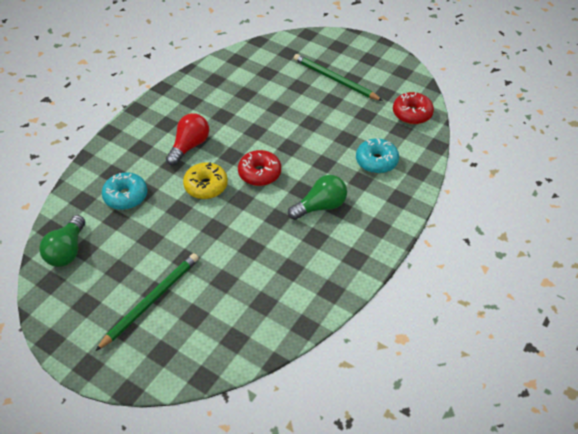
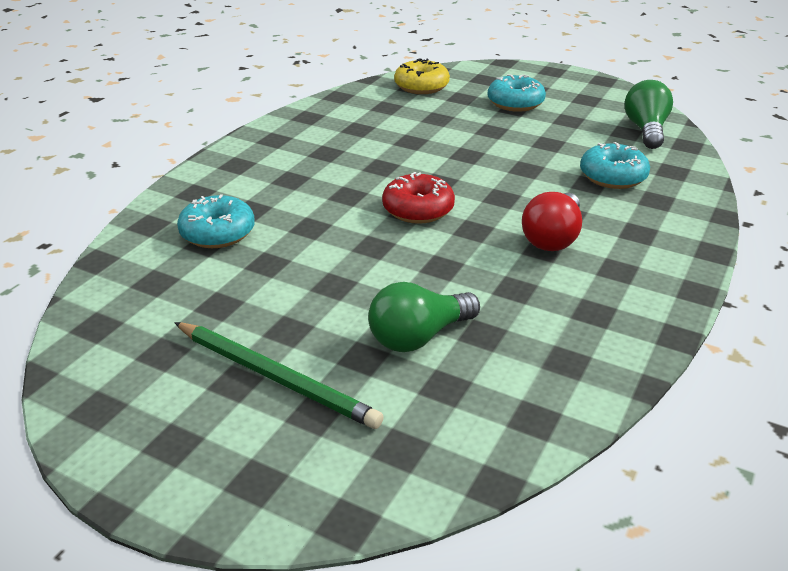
camera: 175 degrees right, 15 degrees down
green pencil [95,253,199,351] -> turquoise donut [488,74,546,112]
yellow donut [183,162,228,199] -> yellow donut moved to [394,58,450,94]
green light bulb [288,175,347,220] -> green light bulb moved to [368,282,480,352]
red donut [393,92,434,124] -> none

